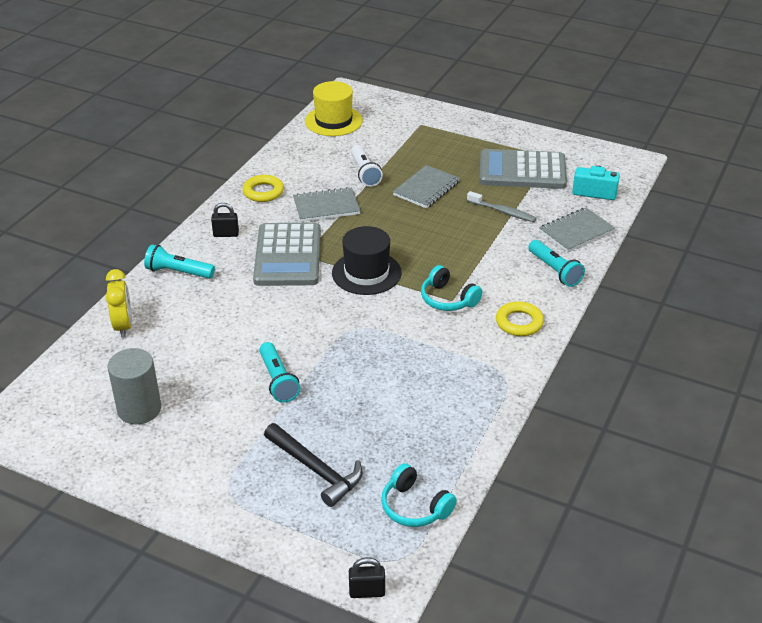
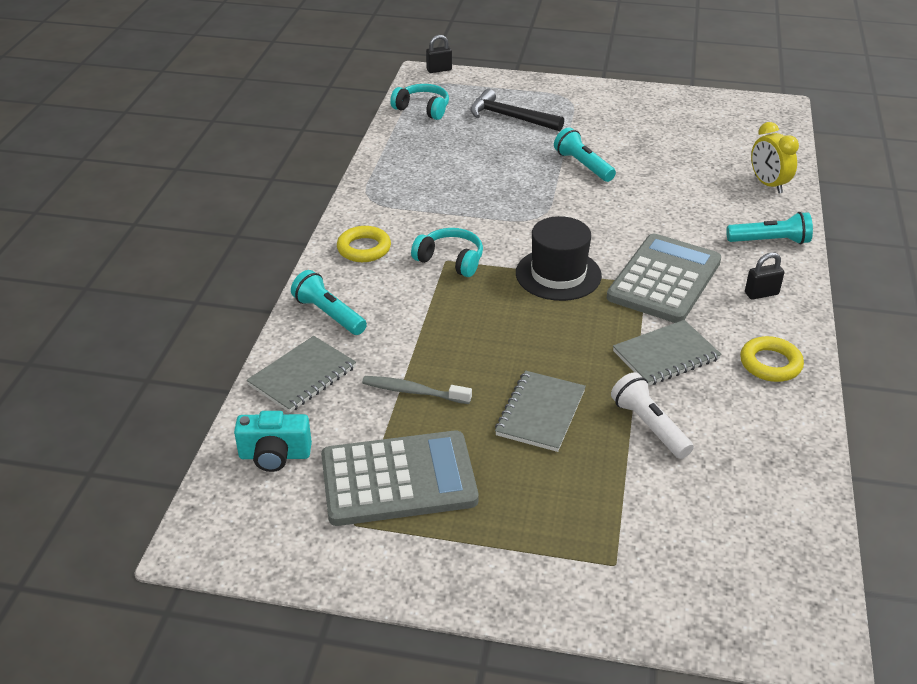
camera: 165 degrees right, 0 degrees up
grey cylinder [107,348,161,425] -> none
grey calculator [253,223,321,286] -> grey calculator turned 45 degrees clockwise [607,234,721,323]
yellow hat [305,81,363,136] -> none

